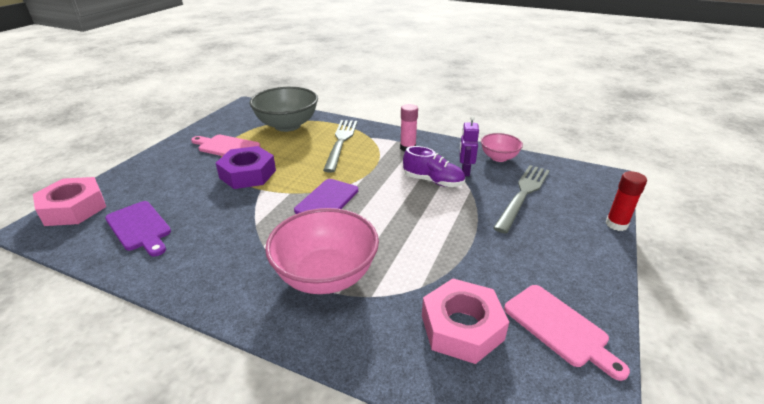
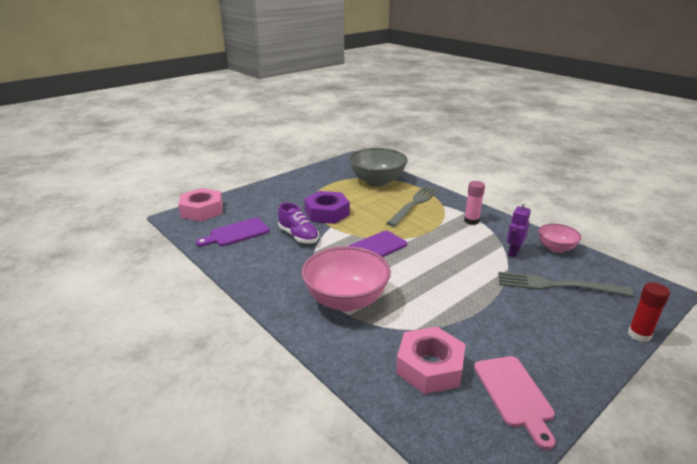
camera: 25 degrees right, 5 degrees down
purple cutting board [105,201,171,257] -> purple cutting board turned 75 degrees clockwise [196,218,270,247]
pink cutting board [191,135,260,156] -> none
purple shoe [403,146,465,187] -> purple shoe moved to [278,203,319,244]
grey fork [493,165,550,234] -> grey fork turned 135 degrees counterclockwise [498,272,633,296]

